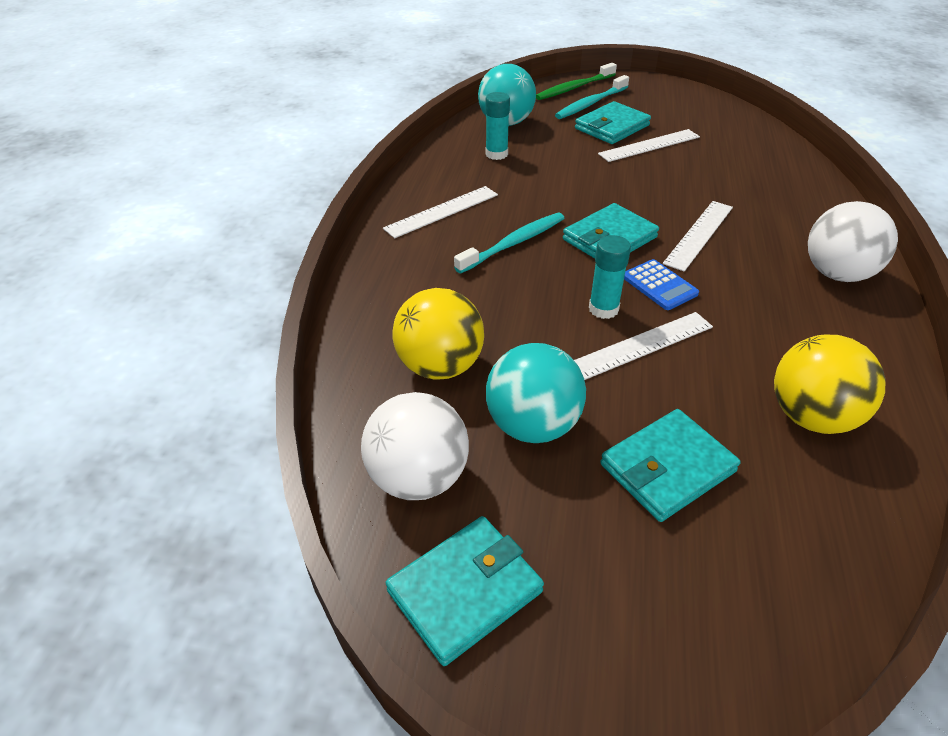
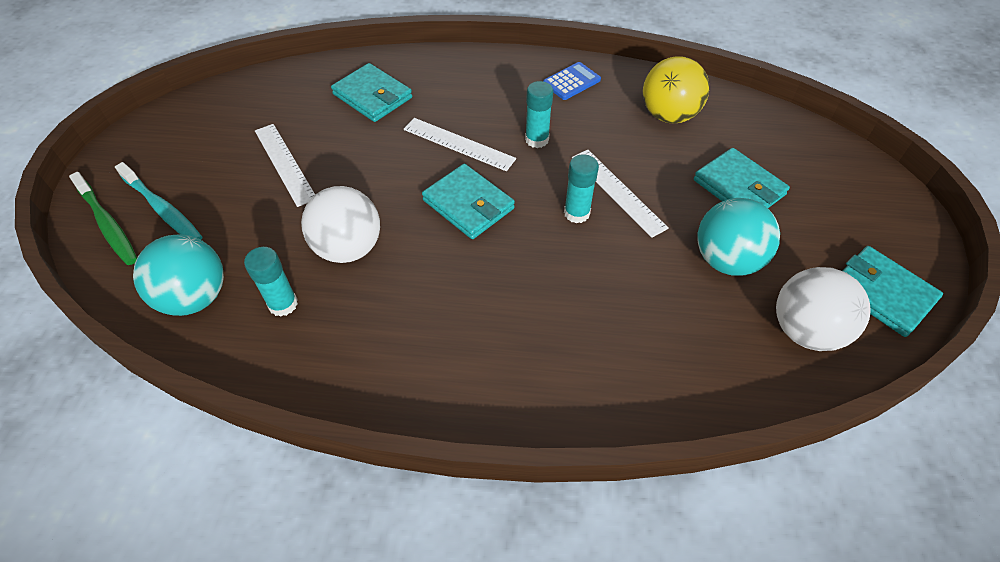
camera: 95 degrees left, 10 degrees up
white ruler [383,186,498,238] -> none
yellow ball [393,288,484,380] -> none
turquoise toothbrush [454,213,564,273] -> none
turquoise wallet [575,101,651,144] -> turquoise wallet moved to [331,63,412,122]
blue calculator [624,259,699,310] -> blue calculator moved to [543,62,601,100]
white ball [808,201,898,282] -> white ball moved to [301,186,380,263]
none -> turquoise glue stick [525,81,553,148]

